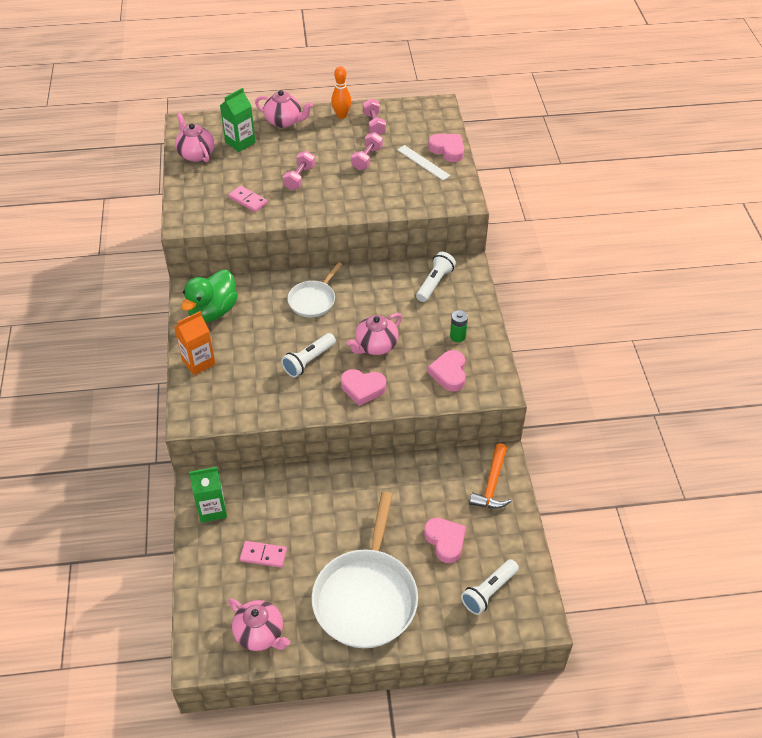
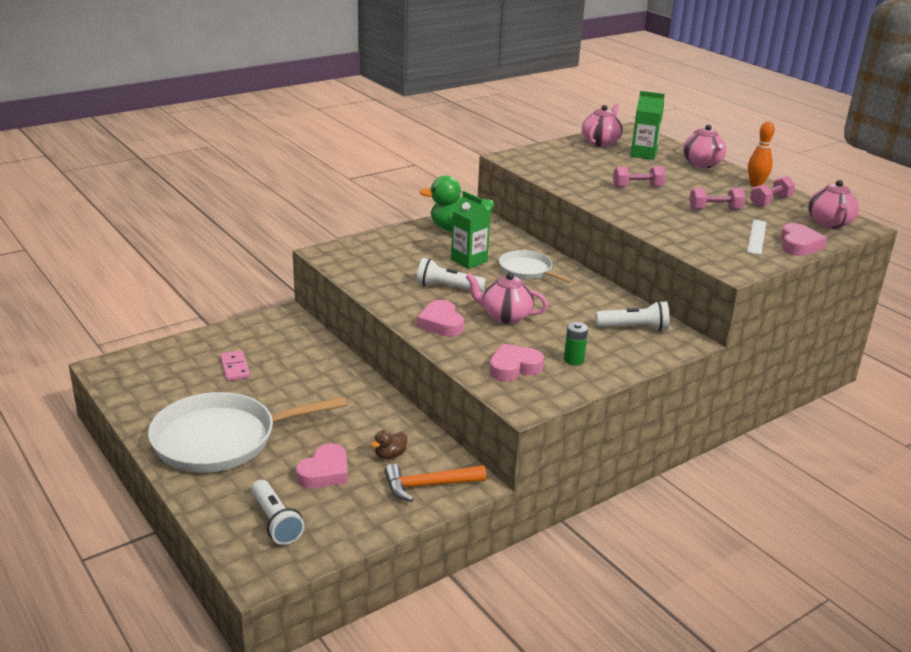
camera: 60 degrees right, 20 degrees down
orange carton [174,311,216,375] -> none
green carton [189,467,227,523] -> green carton moved to [451,191,491,269]
pink domino [228,185,268,212] -> none
pink teapot [228,598,290,651] -> pink teapot moved to [808,180,859,229]
white pan [288,262,342,317] -> white pan turned 45 degrees clockwise [499,250,573,283]
white flashlight [461,559,519,615] -> white flashlight turned 135 degrees counterclockwise [251,480,305,545]
none -> brown duck [371,430,407,459]

